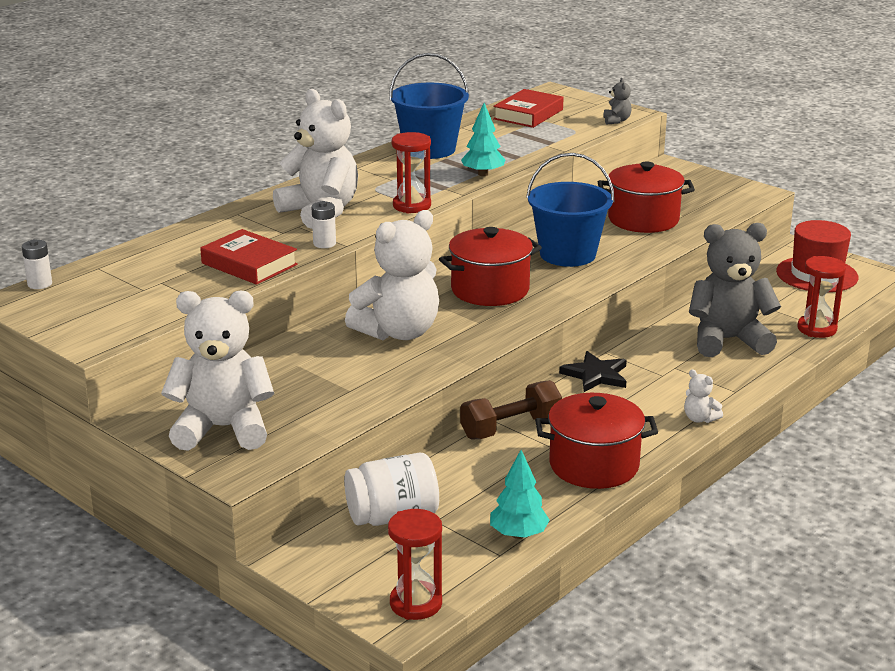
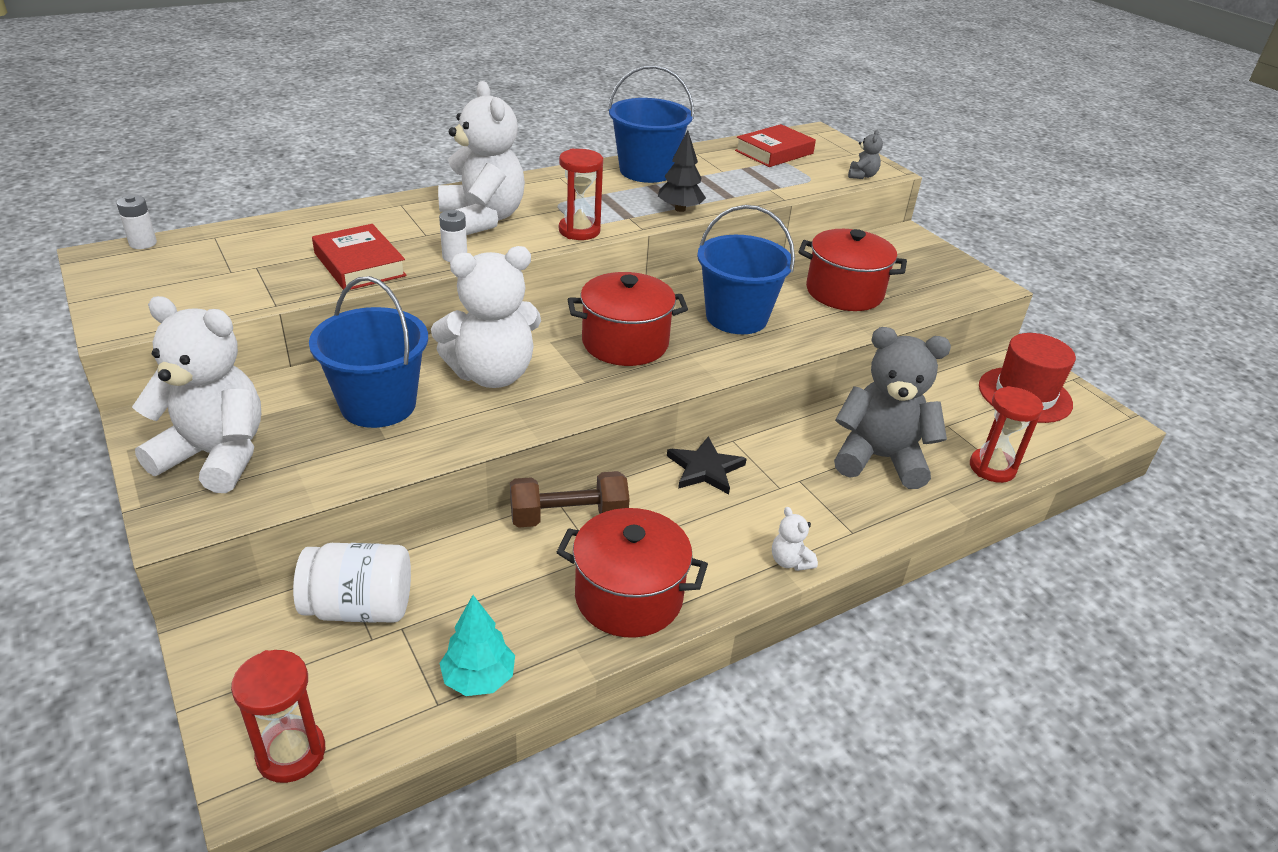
camera: 15 degrees right, 10 degrees up
turquoise tree [461,103,505,176] -> black tree [658,130,706,212]
none -> blue bucket [309,276,428,428]

